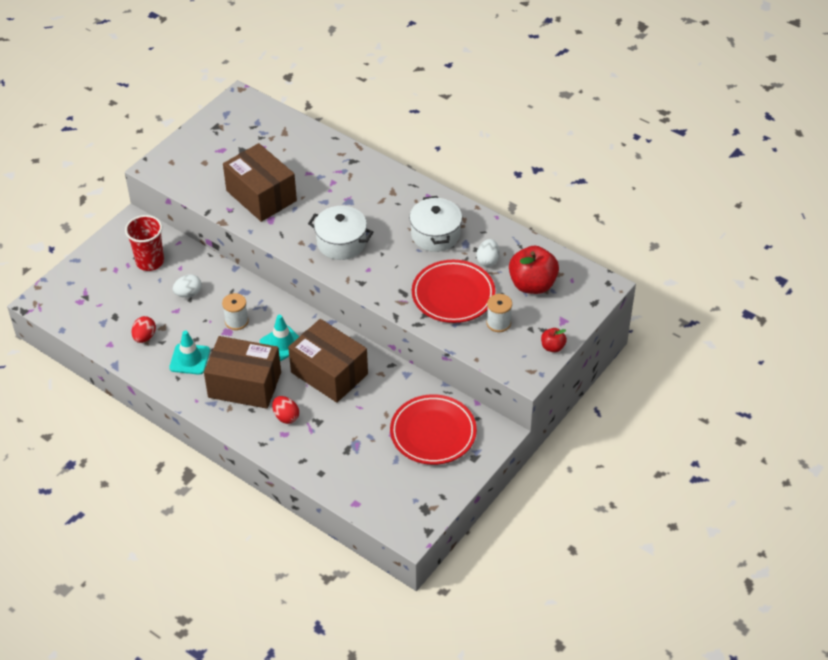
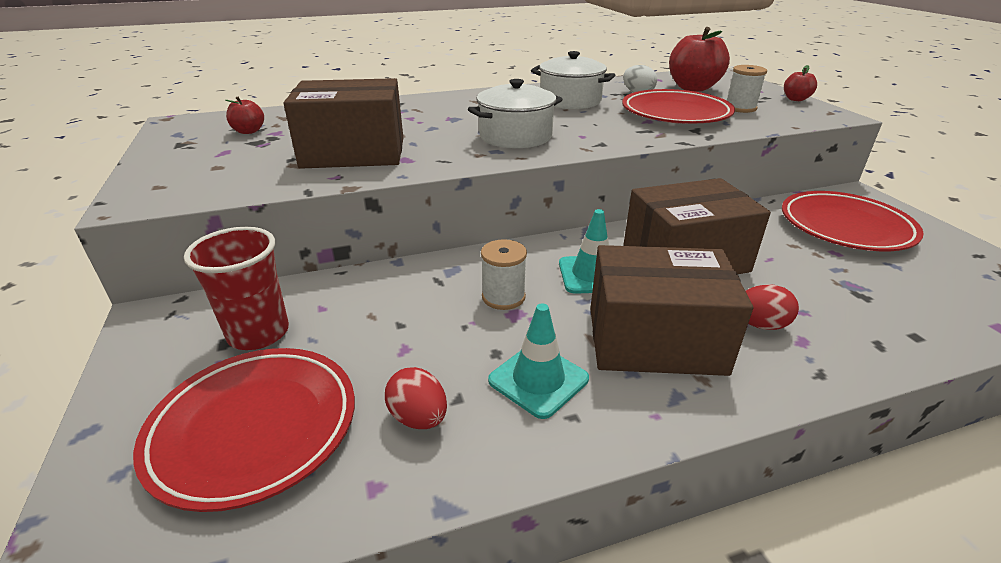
camera: 55 degrees left, 15 degrees down
white egg [173,274,202,297] -> none
brown box [204,336,281,409] -> brown box turned 45 degrees clockwise [590,245,753,376]
none -> red plate [133,348,355,512]
none -> red apple [226,96,264,134]

